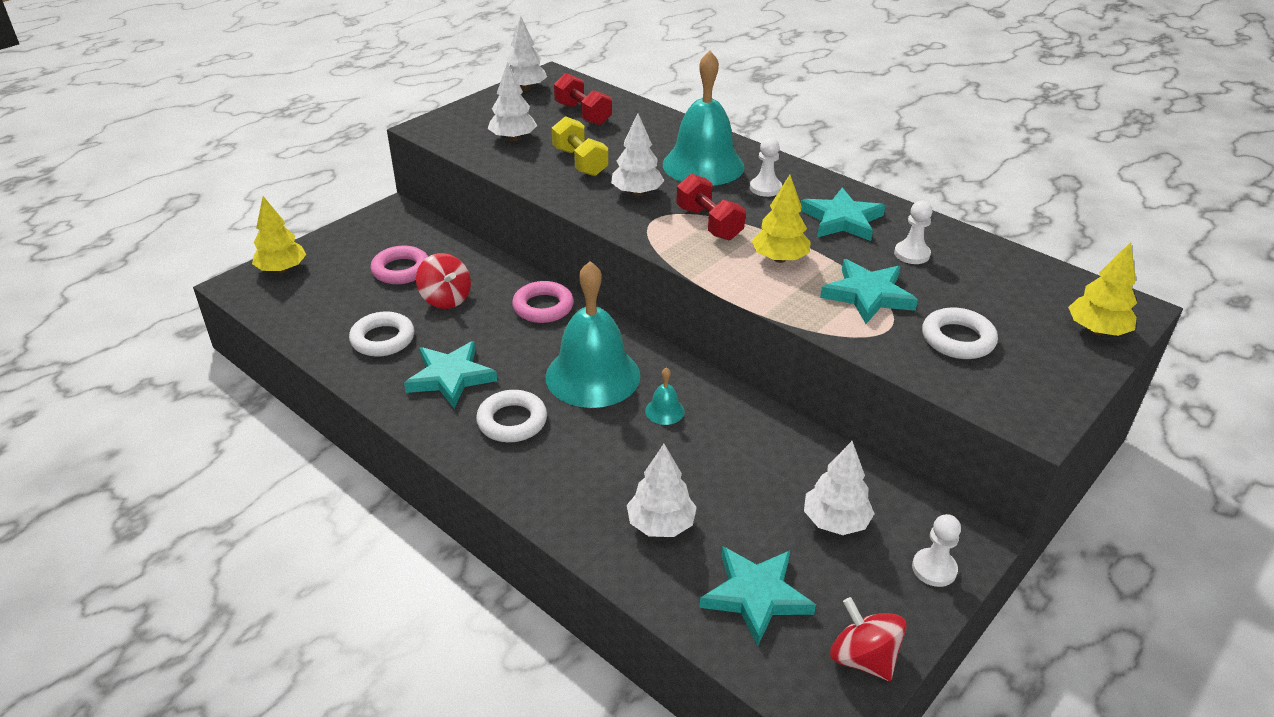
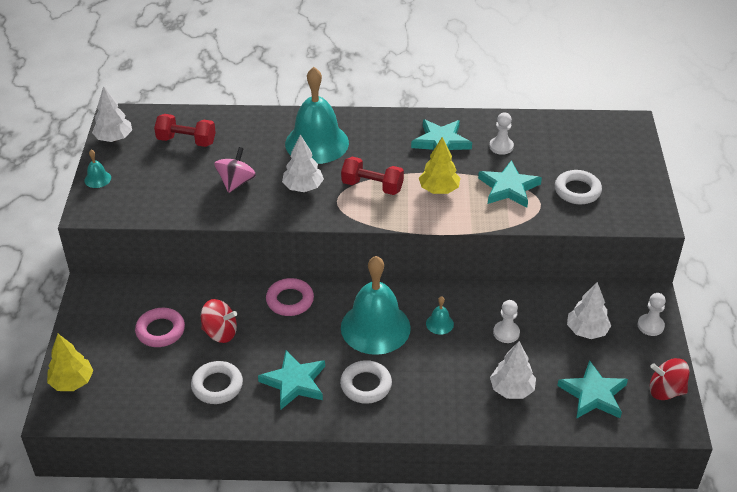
camera: 40 degrees left, 5 degrees up
white tree [488,62,537,141] -> none
yellow dumbbell [552,116,609,176] -> pink spinning top [214,147,256,193]
white pawn [750,138,782,197] -> white pawn moved to [493,300,520,343]
yellow tree [1068,242,1137,336] -> none
none -> turquoise bell [84,150,111,188]

